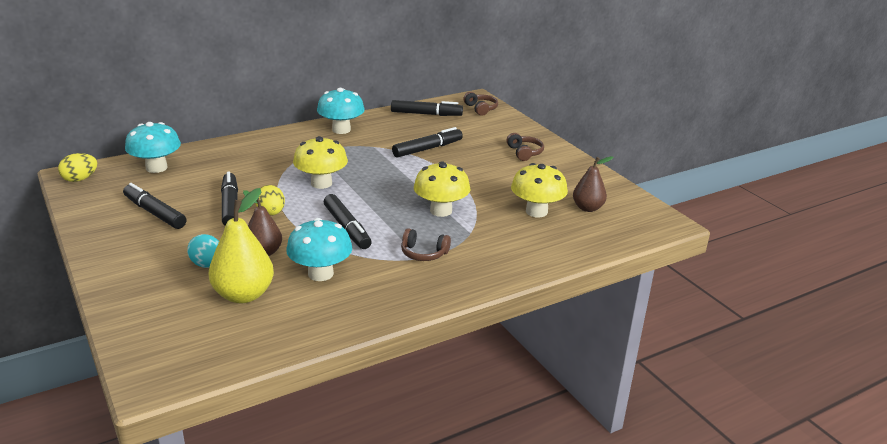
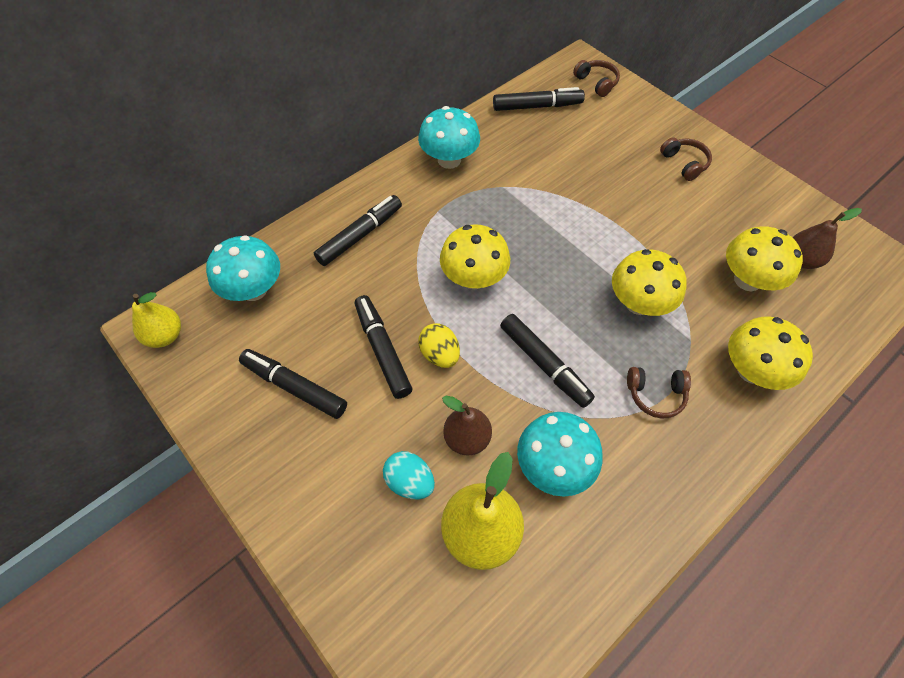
camera: 10 degrees left, 30 degrees up
yellow egg [58,153,97,182] -> yellow pear [132,292,181,348]
black marker [392,127,463,158] -> black marker moved to [314,195,402,266]
none -> yellow mushroom [728,317,813,390]

